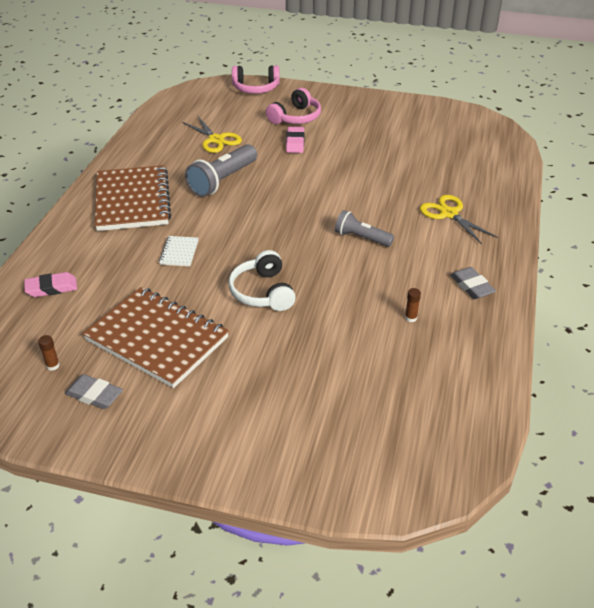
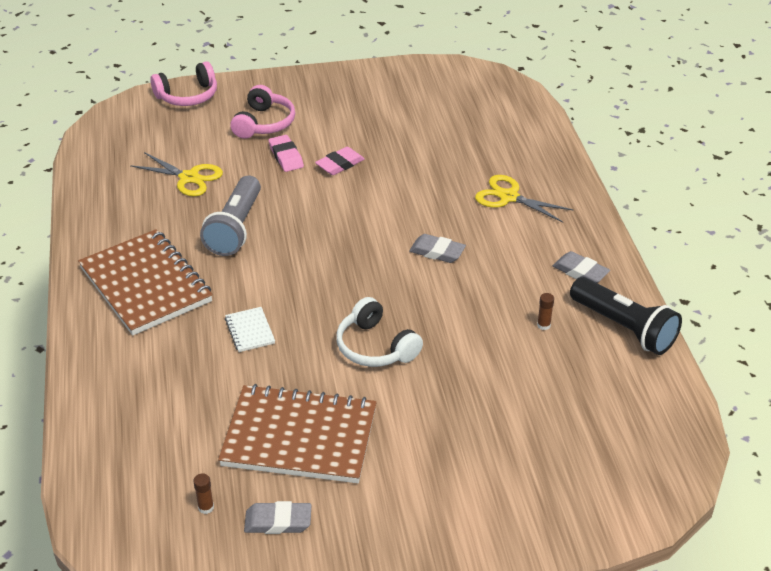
camera: 25 degrees left, 0 degrees up
pink eraser [24,272,77,297] -> pink eraser moved to [315,147,365,175]
grey flashlight [335,210,394,247] -> grey eraser [409,234,466,263]
none -> black flashlight [570,277,682,355]

